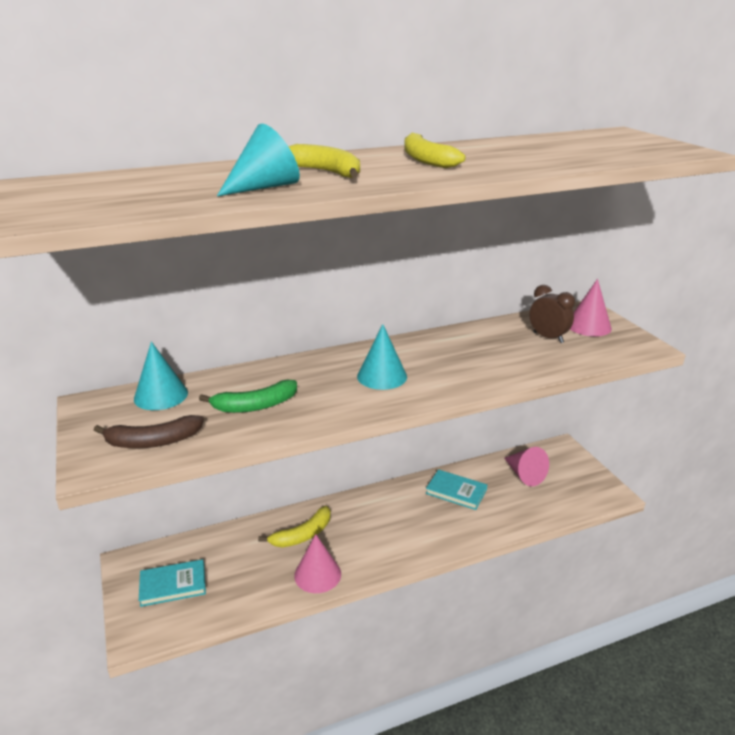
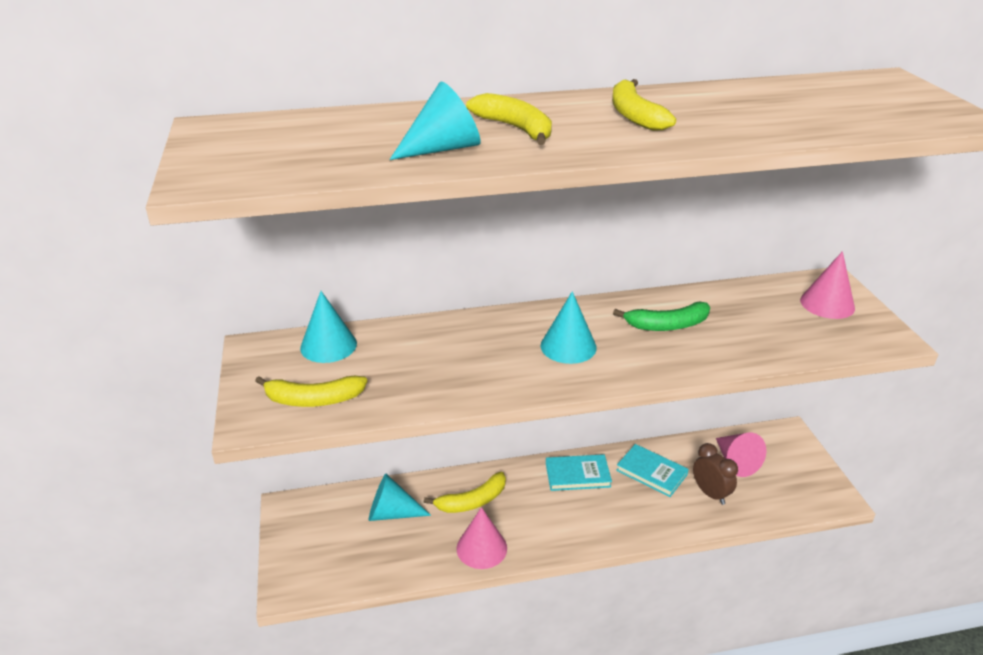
camera: 10 degrees right, 5 degrees up
brown banana [94,415,204,448] -> yellow banana [255,375,367,407]
turquoise book [139,559,206,607] -> turquoise book moved to [546,454,612,491]
green banana [199,380,297,413] -> green banana moved to [613,301,710,331]
brown clock [529,285,575,343] -> brown clock moved to [693,443,738,505]
none -> turquoise cone [369,474,431,521]

